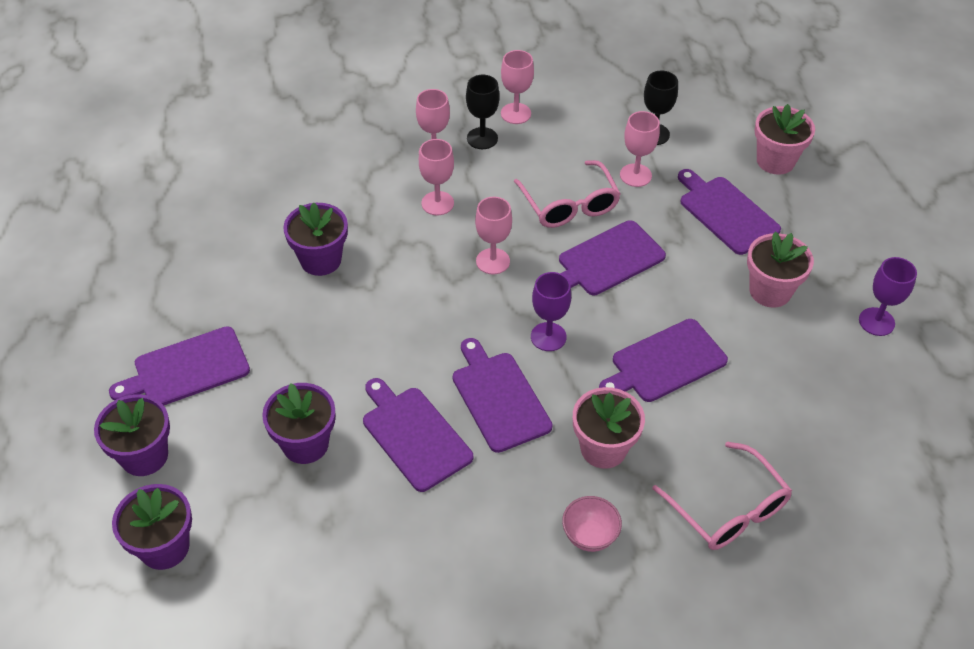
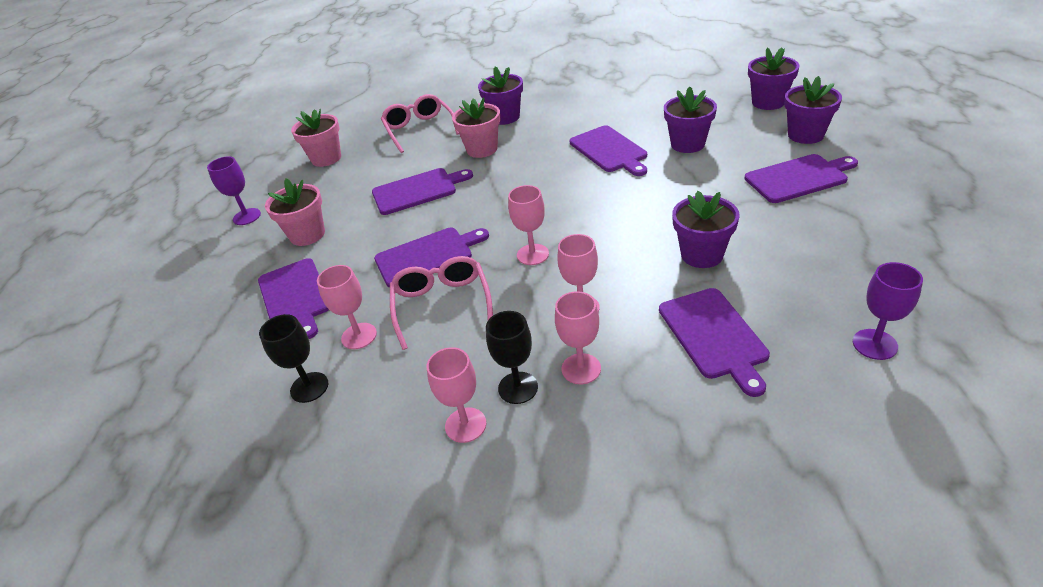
camera: 165 degrees left, 10 degrees down
purple cutting board [453,338,553,453] -> purple cutting board moved to [659,288,770,397]
purple goblet [531,272,571,351] -> purple goblet moved to [853,262,923,360]
pink bowl [562,496,622,552] -> purple flower pot [478,66,523,125]
pink flower pot [755,104,815,175] -> pink flower pot moved to [291,109,341,167]

